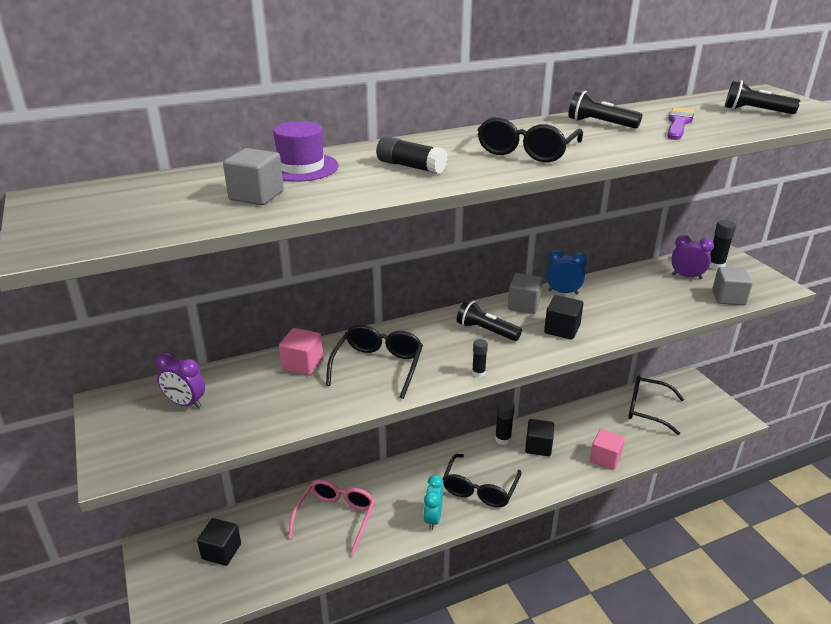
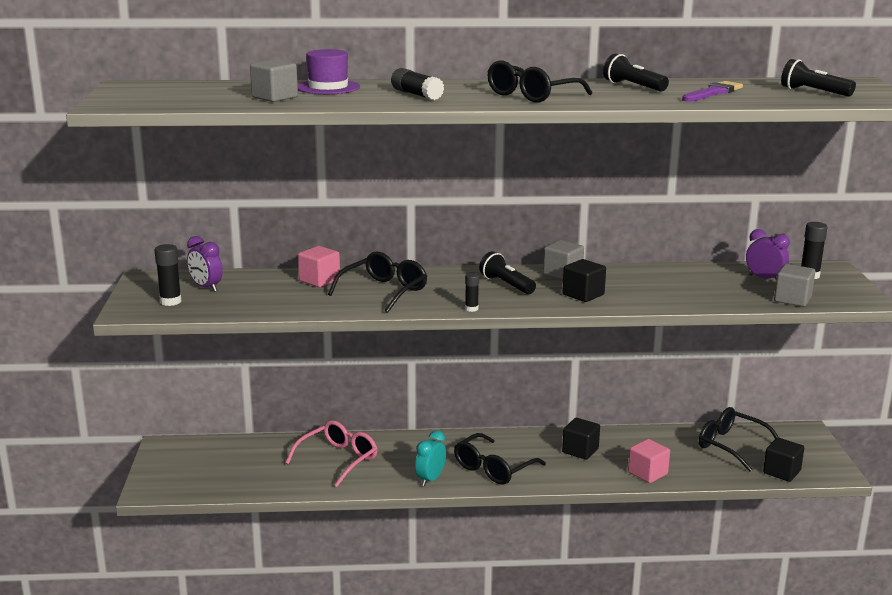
camera: 20 degrees right, 10 degrees down
black cube [197,518,241,566] -> black cube moved to [763,438,804,482]
black glue stick [495,400,515,445] -> black glue stick moved to [155,244,182,306]
blue clock [546,250,587,295] -> none

